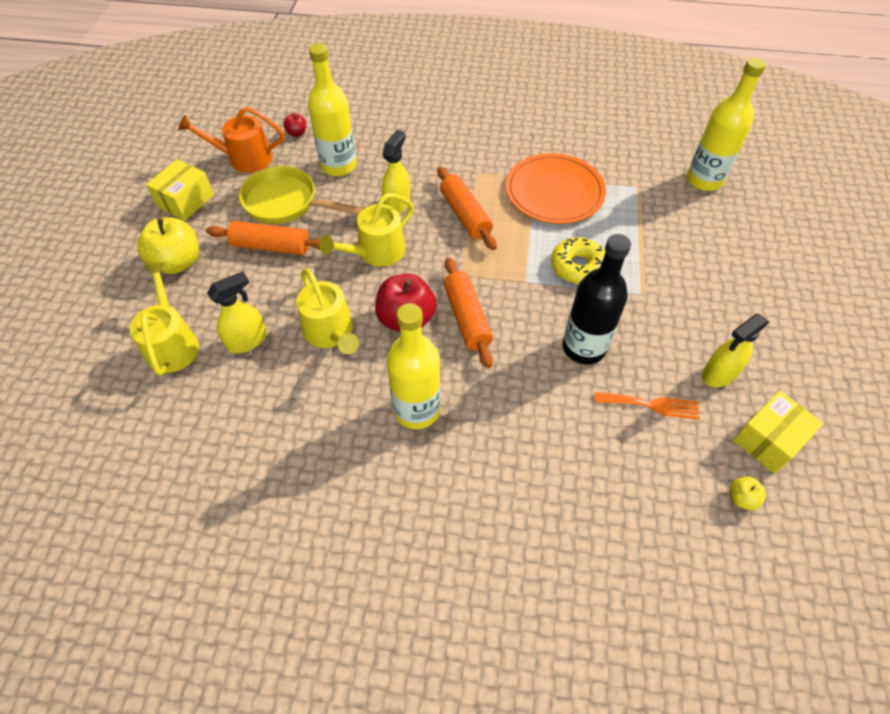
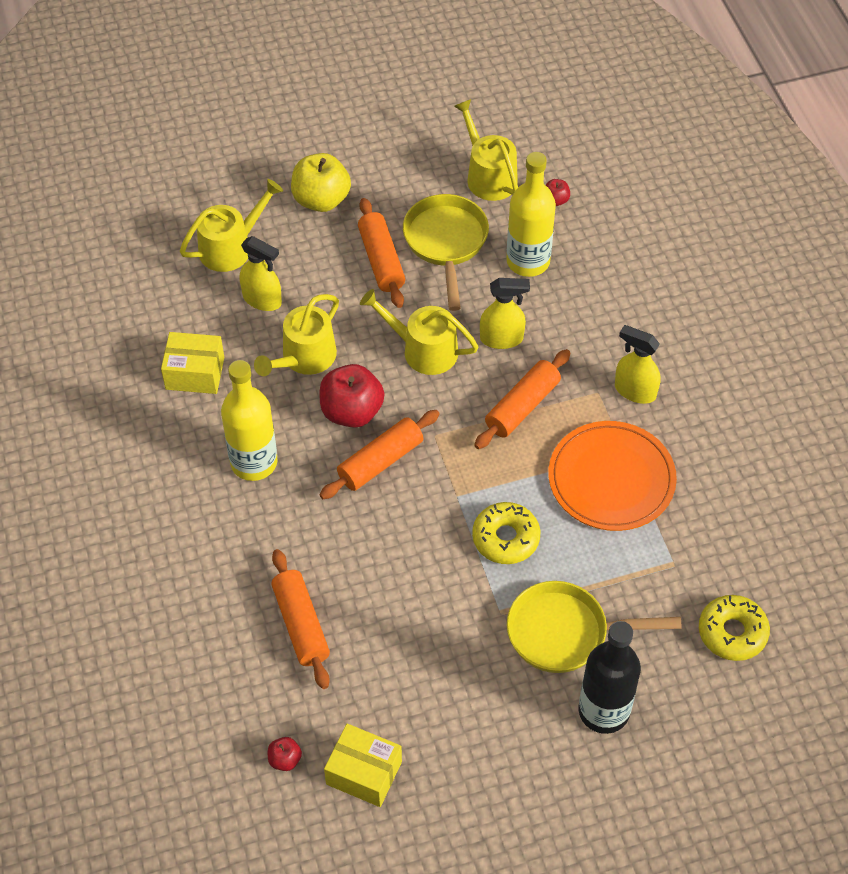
camera: 65 degrees right, 0 degrees up
yellow box [146,159,214,221] -> yellow box moved to [161,332,224,394]
orange watering can [178,107,284,173] -> yellow watering can [454,99,518,201]
black bottle [562,234,631,364] -> black bottle moved to [579,621,641,734]
orange fork [595,392,700,420] -> none
yellow bottle [687,58,766,191] -> yellow donut [699,595,770,661]
yellow spray bottle [702,314,769,387] -> yellow spray bottle moved to [615,325,660,404]
yellow apple [730,476,766,510] -> red apple [268,737,302,771]
none -> orange rolling pin [271,549,330,689]
none -> yellow pan [507,581,682,673]

